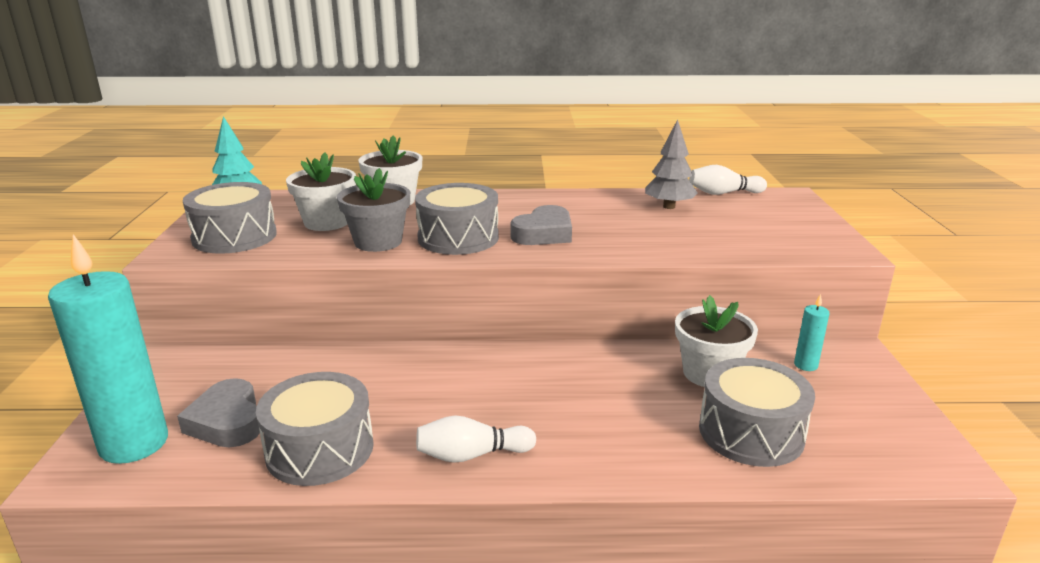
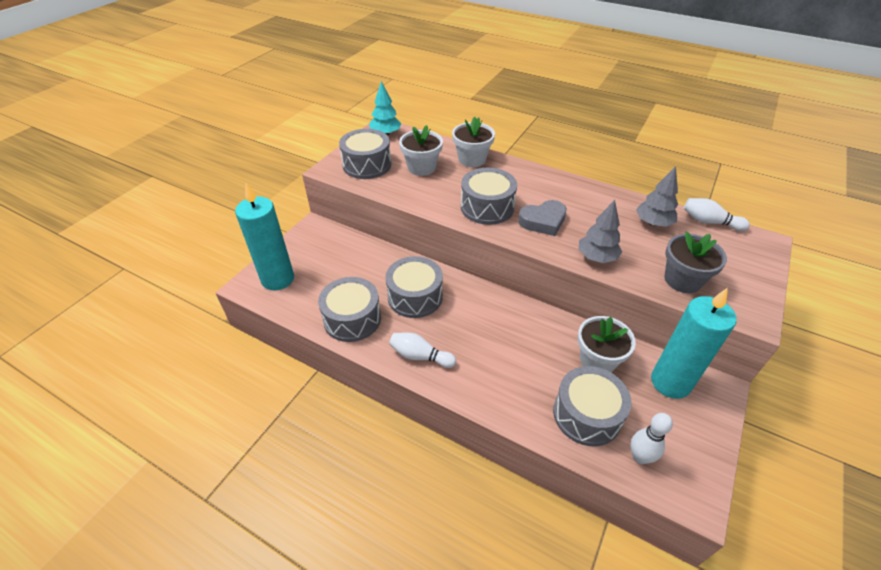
camera: 30 degrees right, 20 degrees up
grey heart [177,378,260,447] -> none
grey flower pot [337,168,410,252] -> grey flower pot moved to [664,231,727,293]
turquoise candle [794,294,829,371] -> turquoise candle [651,288,736,399], size x2.40
none -> grey drum [385,256,443,318]
none -> grey tree [578,200,622,263]
none -> white bowling pin [630,413,673,464]

